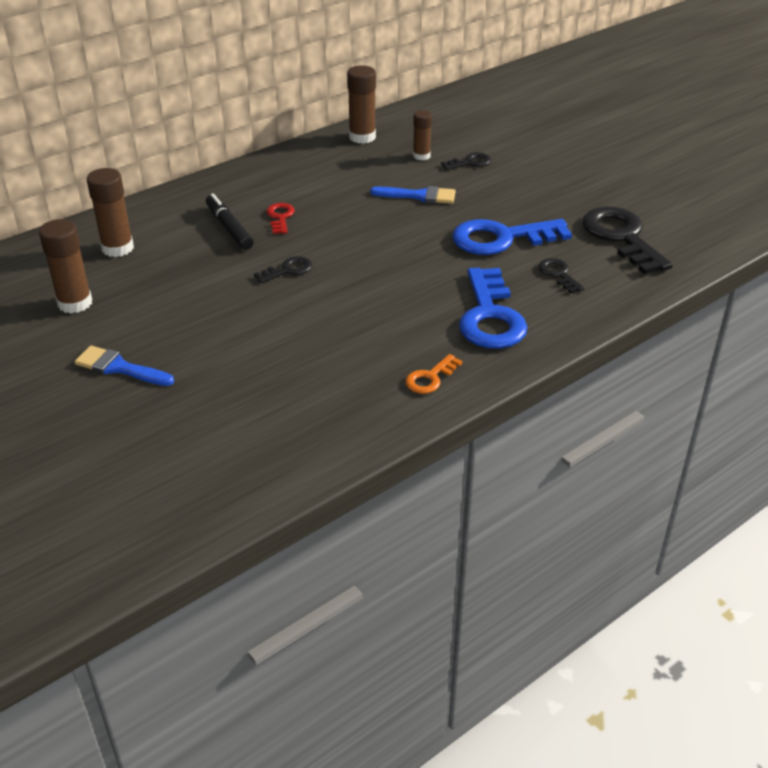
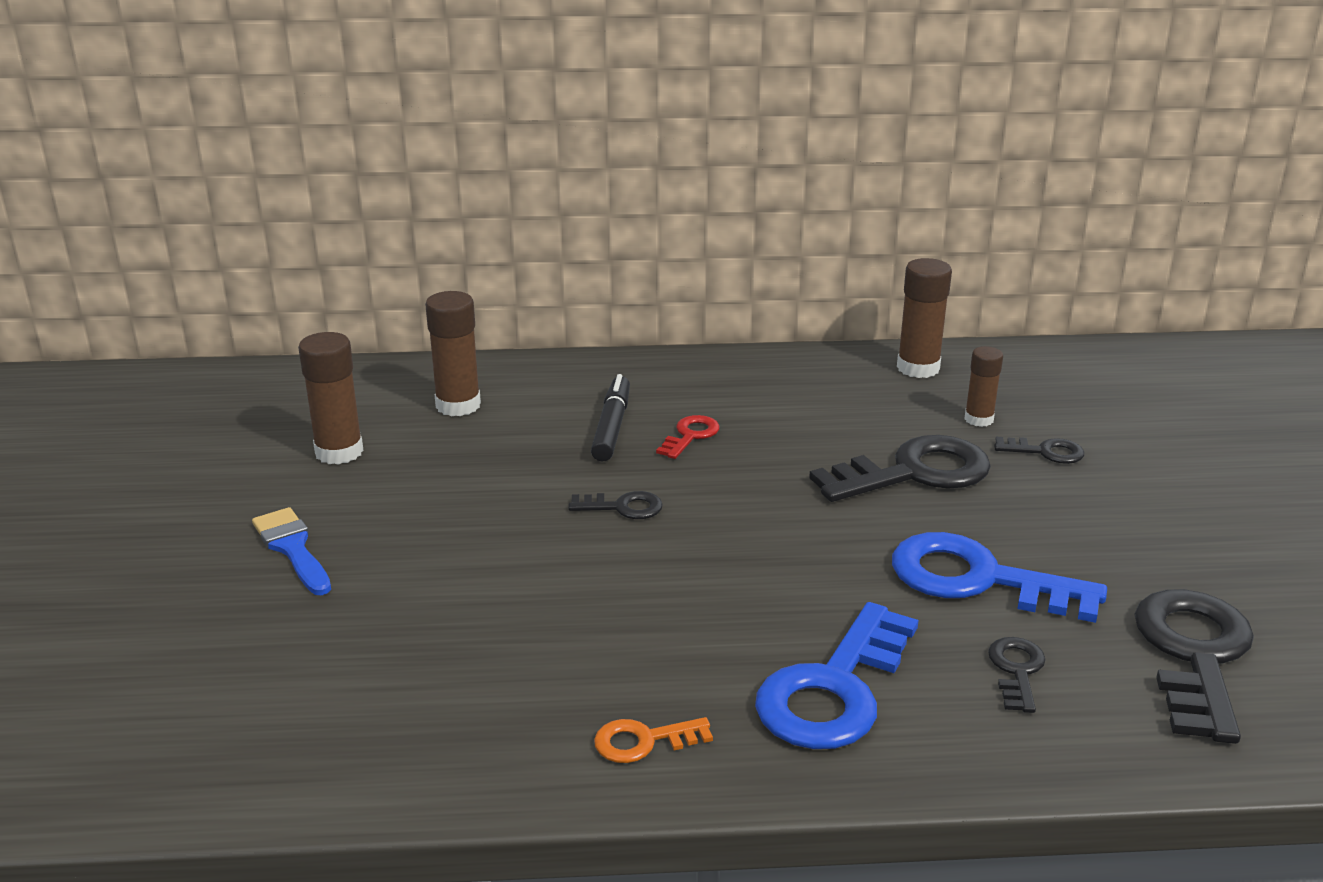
camera: 35 degrees right, 10 degrees down
blue brush [370,186,456,204] -> black key [809,435,991,502]

